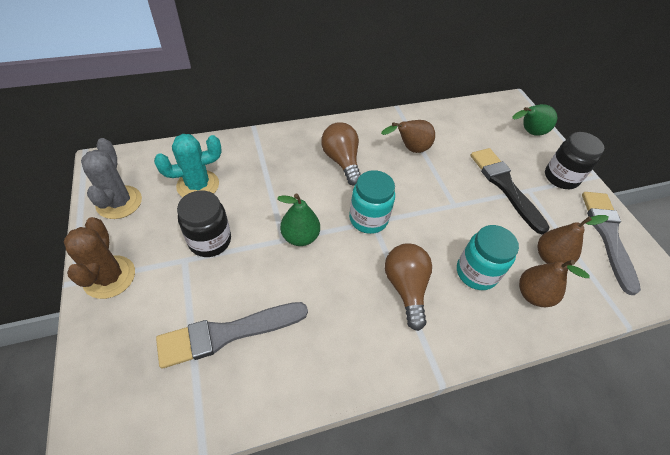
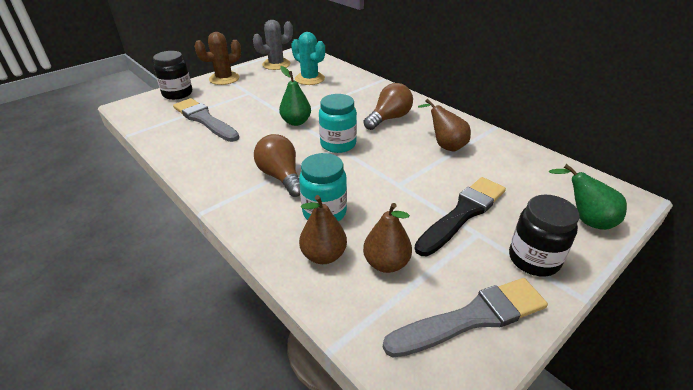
camera: 70 degrees right, 15 degrees down
black jar [177,190,231,257] -> black jar moved to [153,51,192,100]
brown light bulb [385,243,432,331] -> brown light bulb turned 90 degrees counterclockwise [254,134,300,197]

